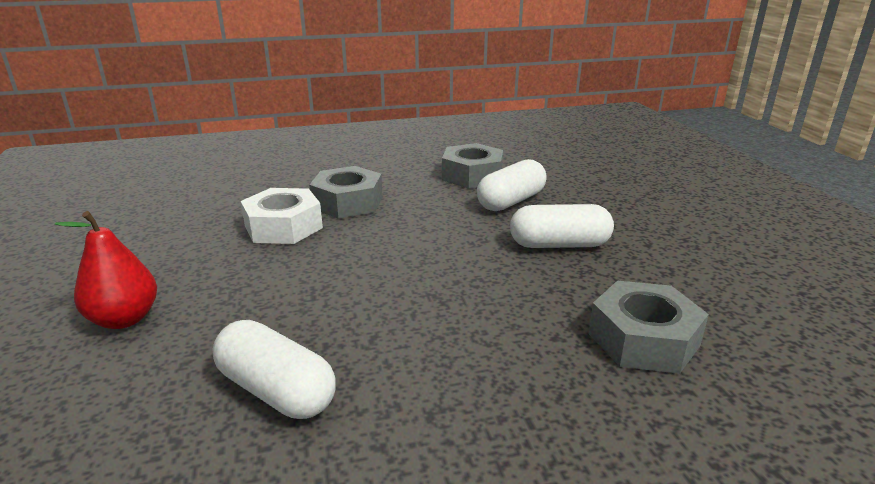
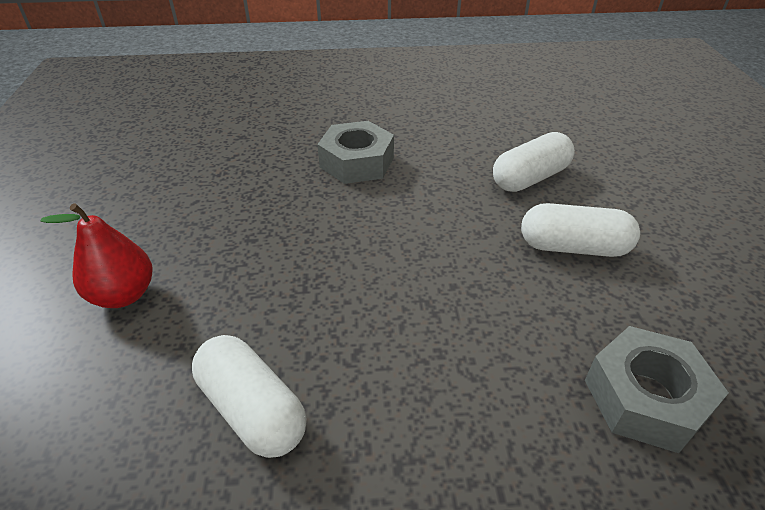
camera: 10 degrees right, 15 degrees up
white nut [241,188,323,244] -> none
grey nut [442,143,503,189] -> none

